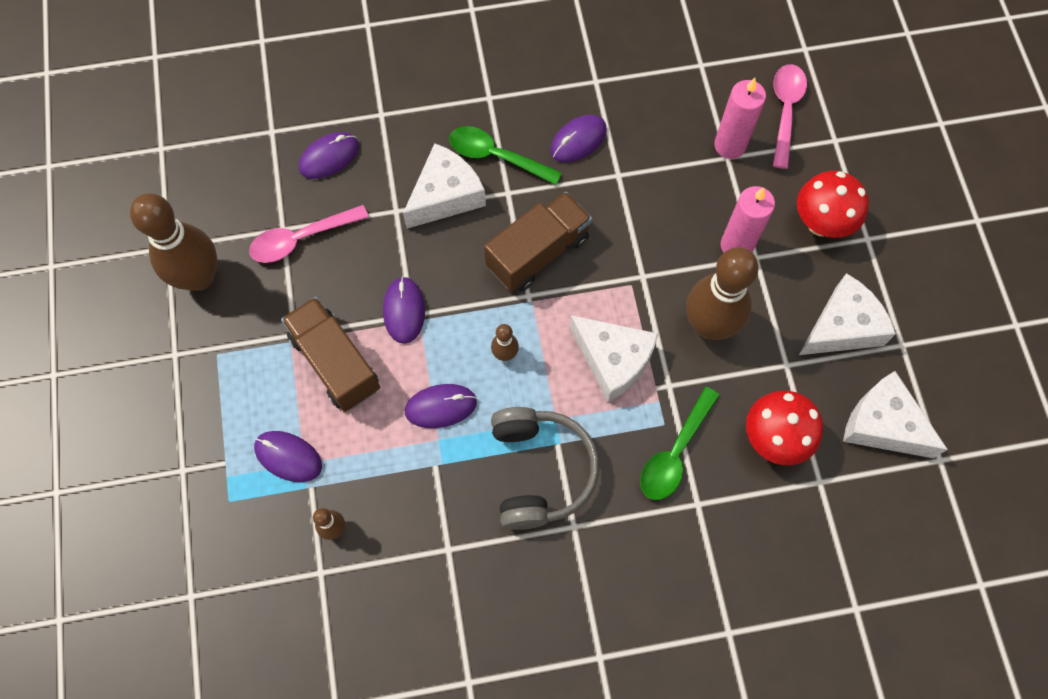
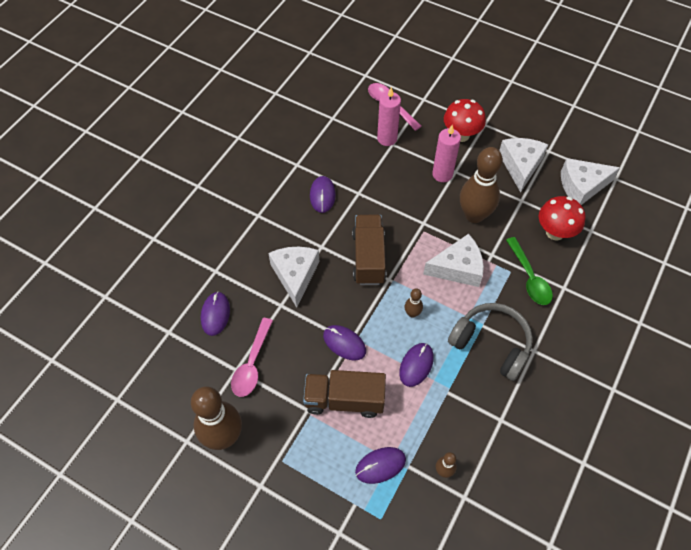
camera: 50 degrees left, 10 degrees down
green spoon [449,126,562,185] -> none

